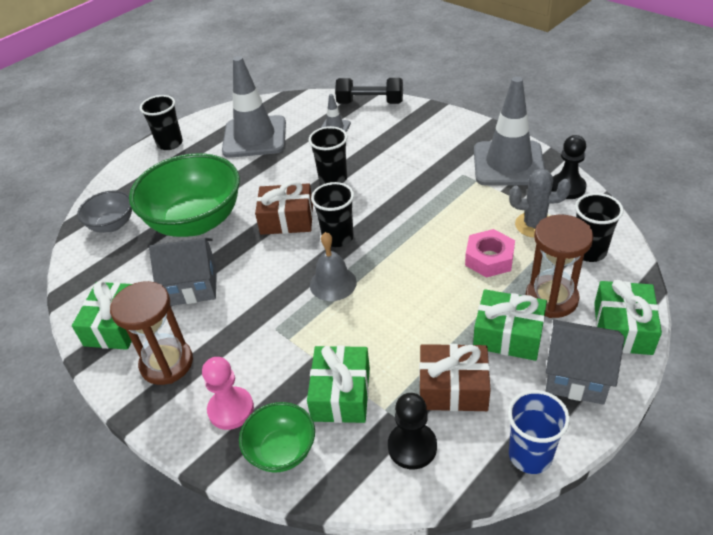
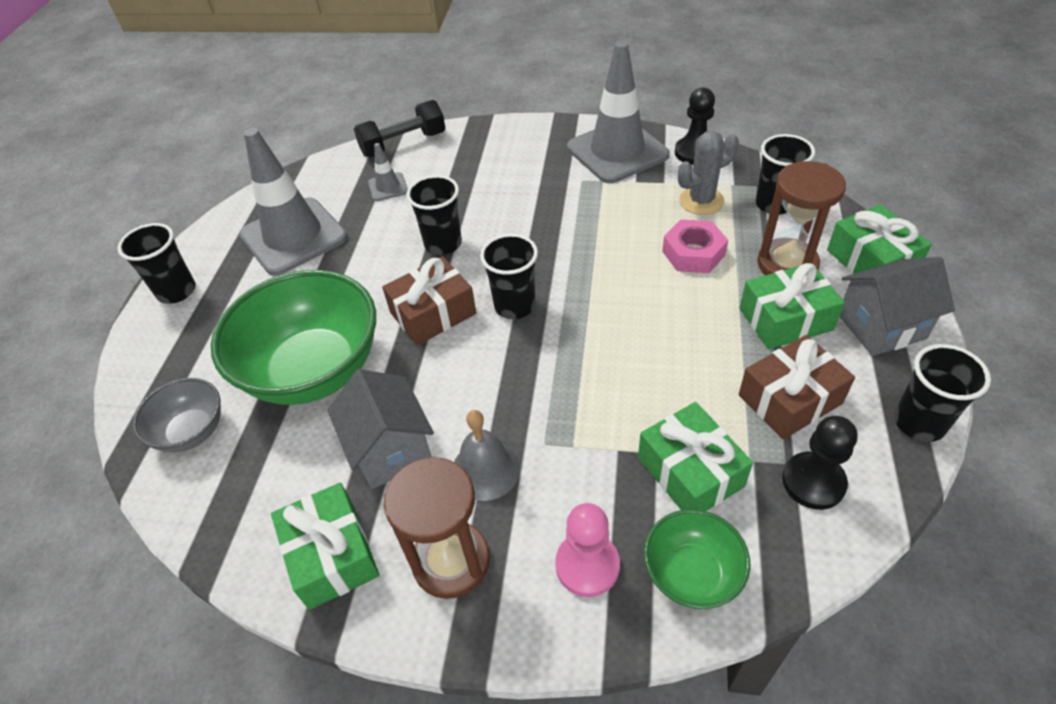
camera: 35 degrees left, 5 degrees up
grey house [149,238,217,306] -> grey house turned 75 degrees counterclockwise [327,369,434,489]
grey bell [310,232,357,301] -> grey bell moved to [454,410,520,501]
blue cup [508,390,570,474] -> black cup [894,344,991,442]

